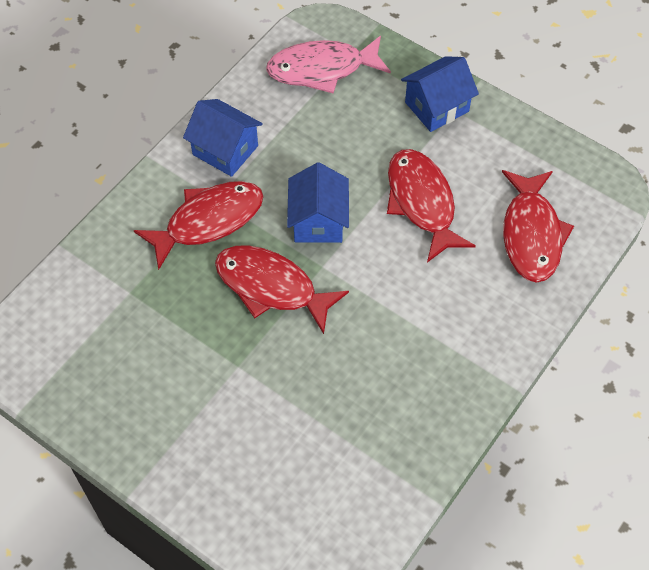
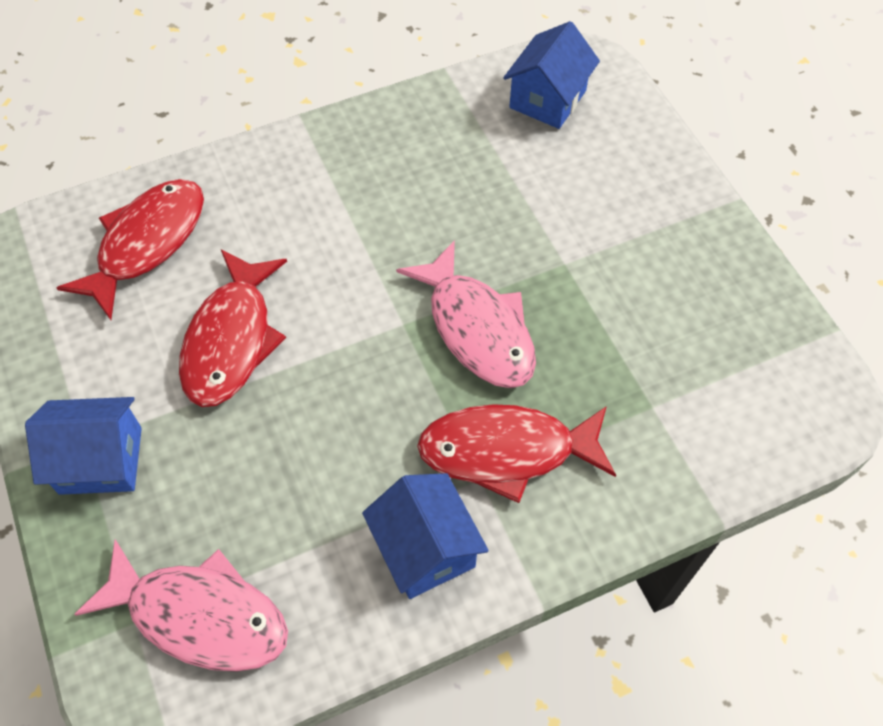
camera: 150 degrees left, 0 degrees up
red fish [215,246,349,334] -> pink fish [396,240,536,388]
blue house [287,162,349,243] -> blue house moved to [503,21,600,129]

